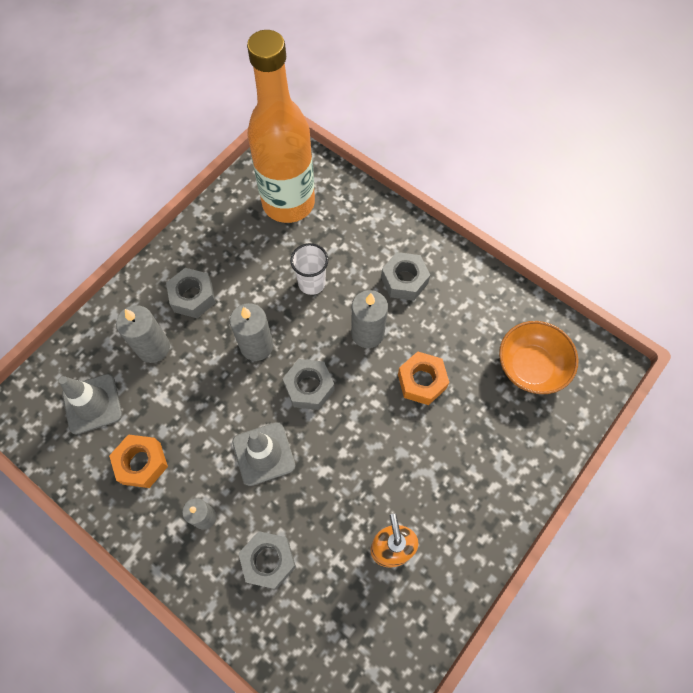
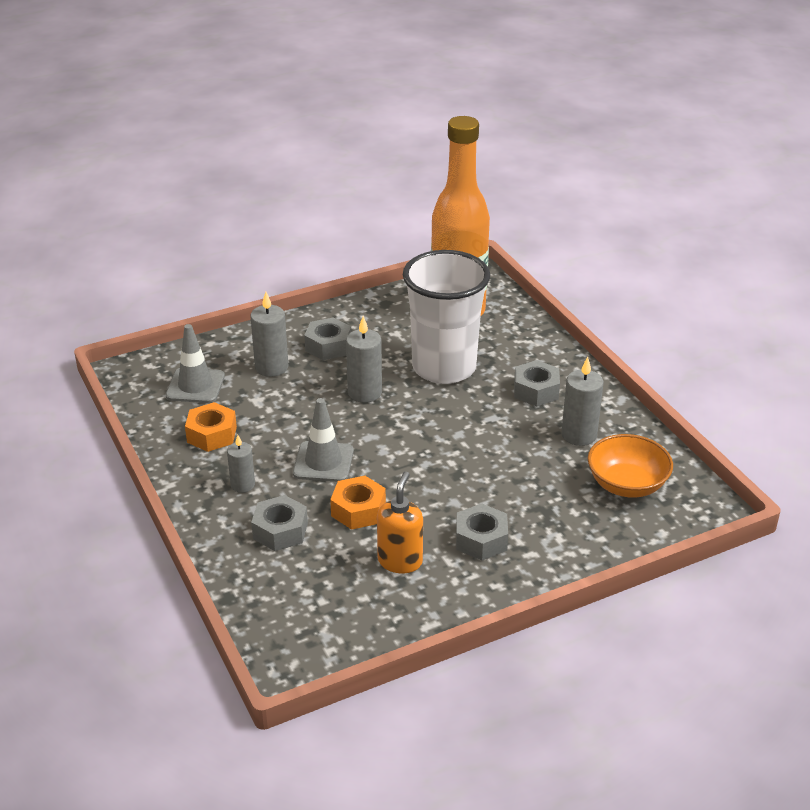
camera: 25 degrees right, 30 degrees down
grey nut [283,359,335,410] -> grey nut moved to [456,503,508,560]
white cup [290,243,328,295] -> white cup [403,250,490,384], size x2.25
grey candle [351,290,388,348] -> grey candle moved to [561,357,604,446]
orange nut [398,351,449,405] -> orange nut moved to [330,476,386,530]

